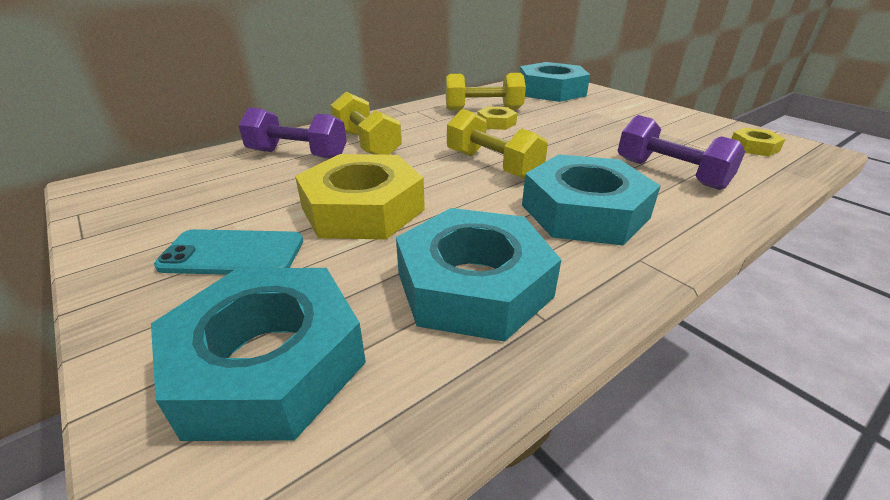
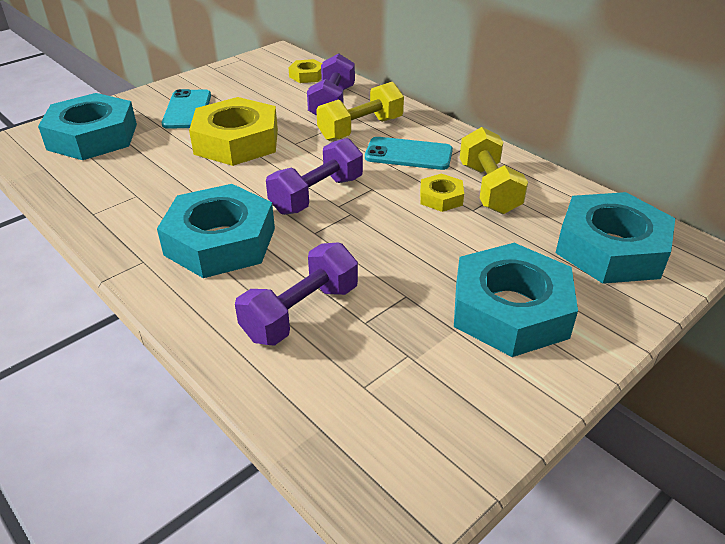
camera: 85 degrees right, 5 degrees up
turquoise nut [396,208,561,342] -> turquoise nut moved to [454,243,578,357]
yellow dumbbell [447,109,548,179] -> purple dumbbell [266,138,363,215]
yellow nut [731,128,785,156] -> yellow nut moved to [288,59,322,83]
none -> turquoise phone [365,137,453,170]

